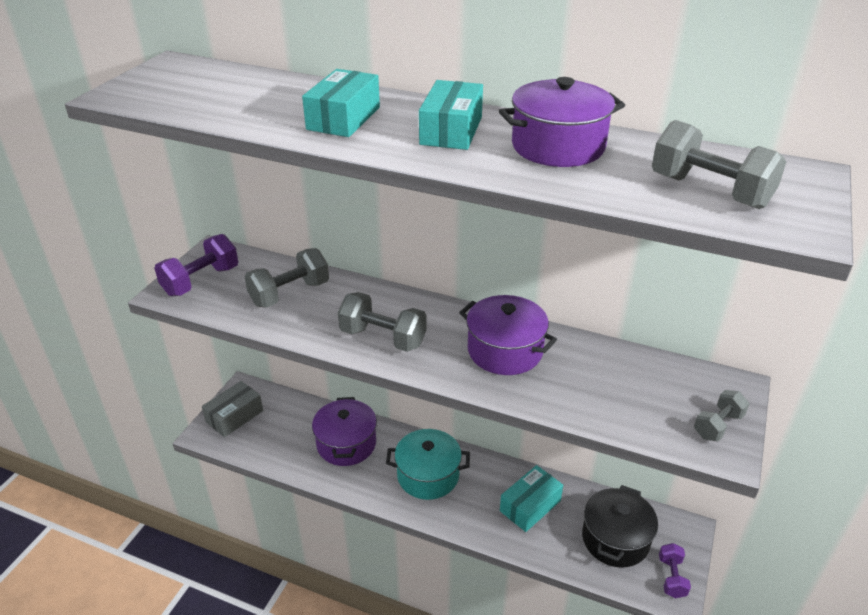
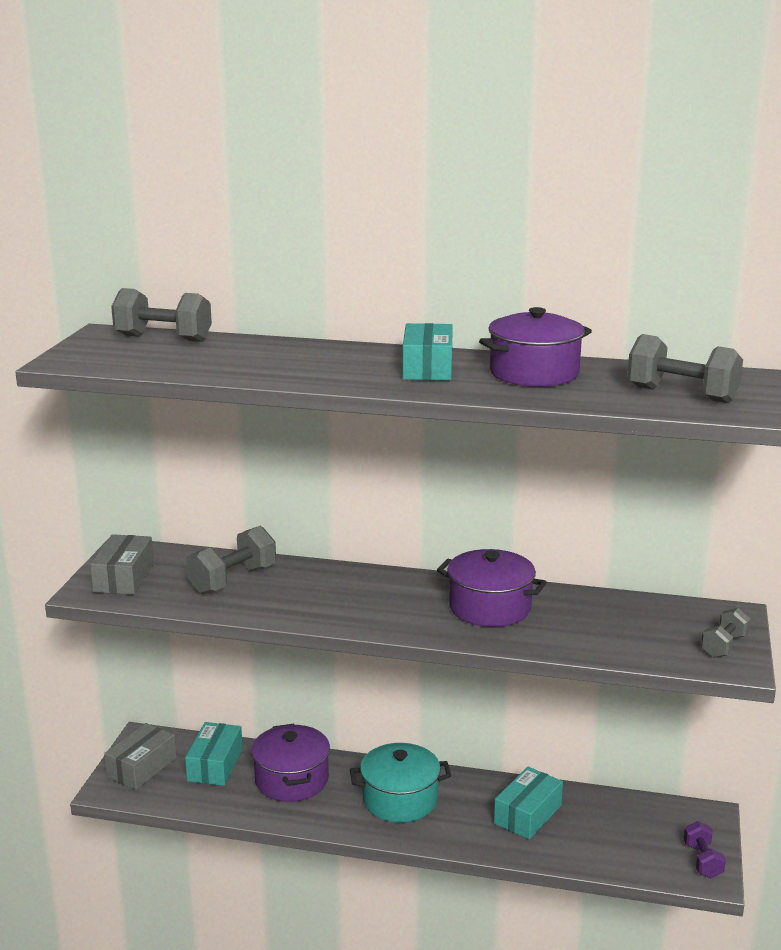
camera: 10 degrees left, 15 degrees down
purple dumbbell [154,234,238,296] -> grey box [90,534,154,595]
turquoise box [302,69,380,137] -> turquoise box moved to [185,722,243,786]
grey dumbbell [338,292,427,352] -> grey dumbbell moved to [111,288,212,342]
black pot [582,485,658,568] -> none

